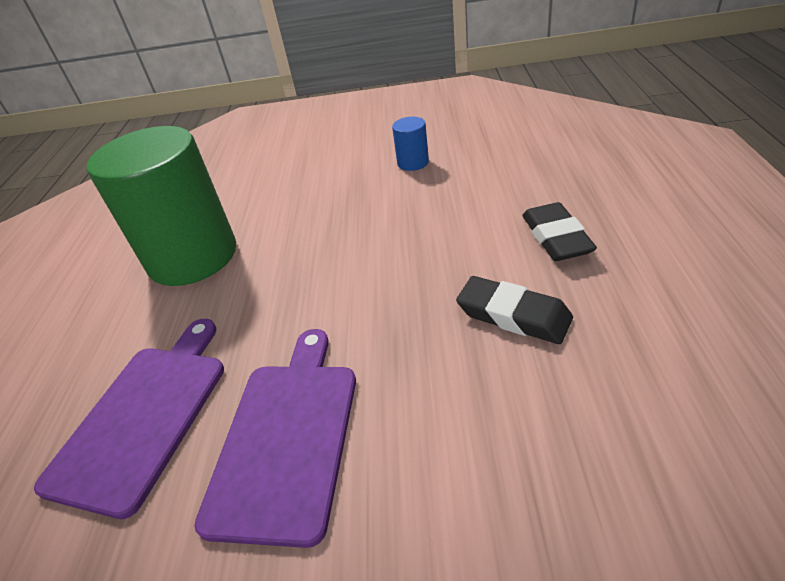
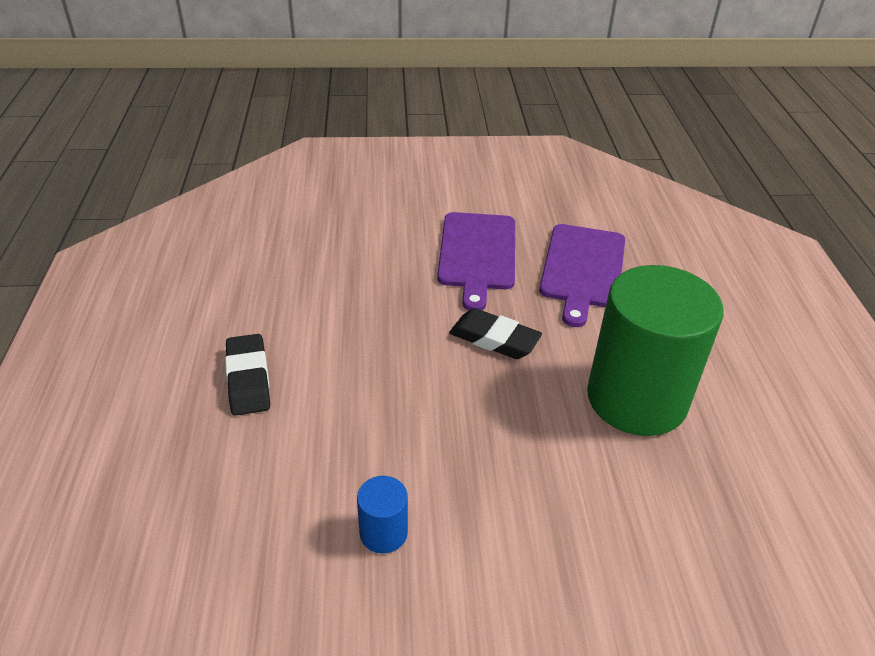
camera: 170 degrees right, 0 degrees up
black eraser [456,276,573,344] -> black eraser moved to [449,308,542,359]

